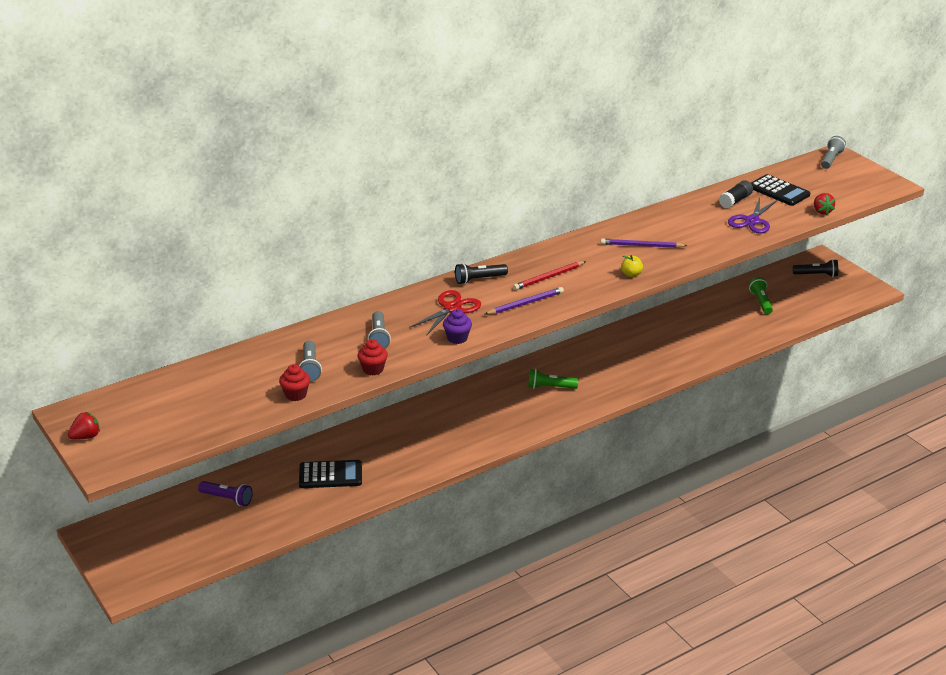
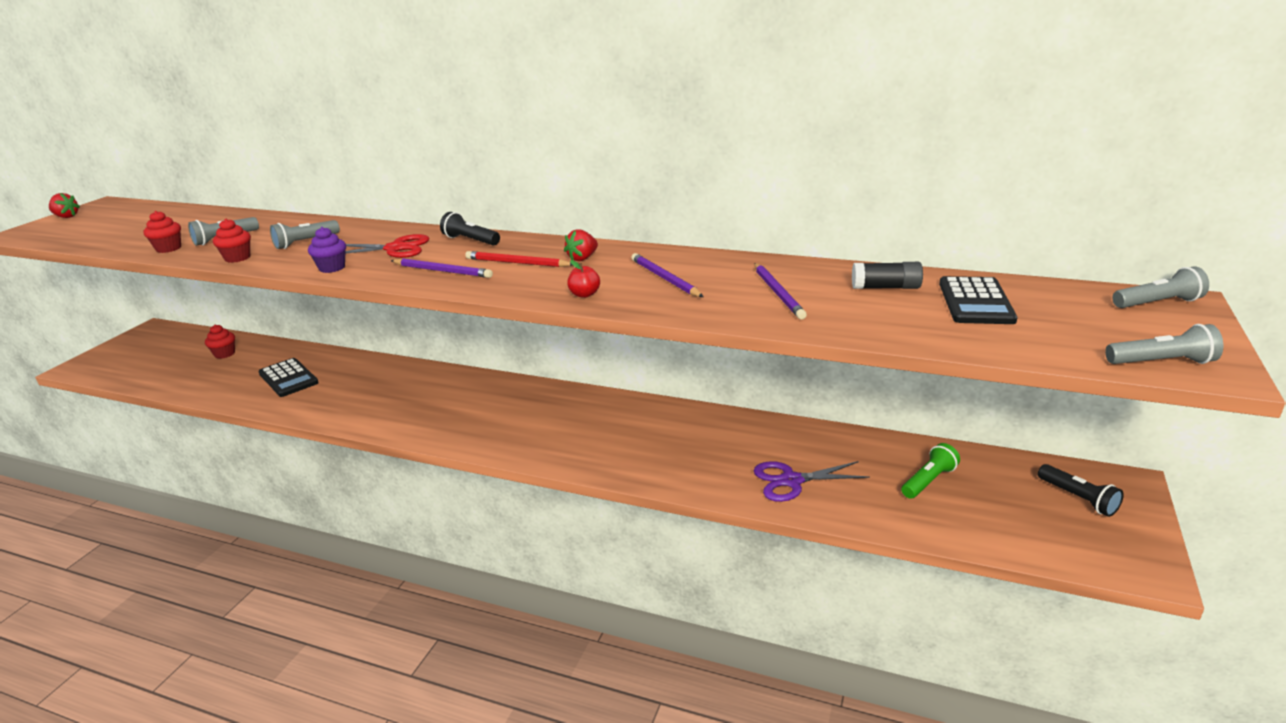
camera: 55 degrees right, 5 degrees down
purple flashlight [198,481,253,506] -> red cupcake [205,325,235,359]
green flashlight [528,369,578,389] -> none
yellow apple [621,255,643,277] -> red apple [567,260,600,298]
purple scissors [728,197,778,233] -> purple scissors moved to [753,461,870,502]
red strawberry [814,193,835,215] -> red strawberry moved to [564,229,598,261]
none -> purple pencil [754,263,807,319]
none -> grey flashlight [1105,324,1223,364]

